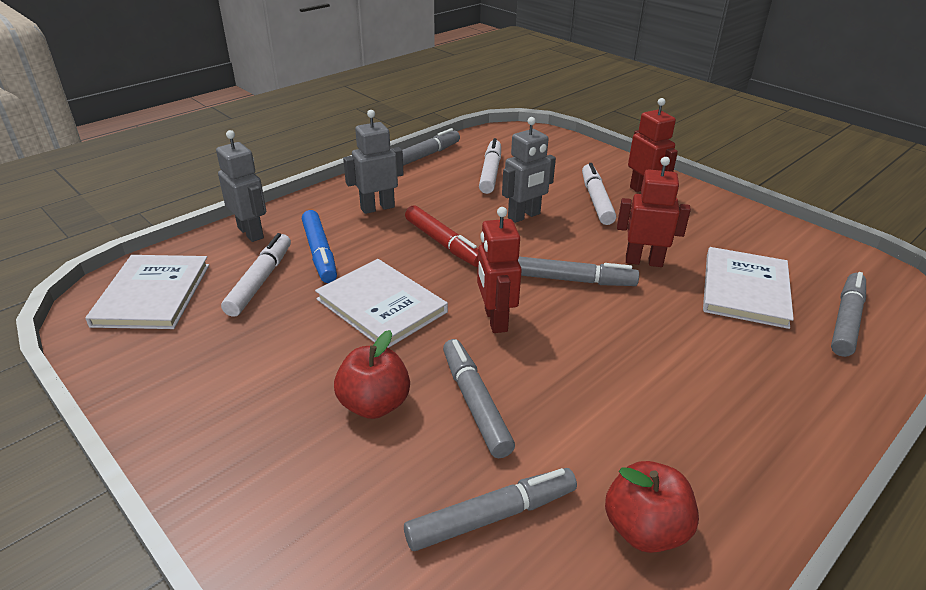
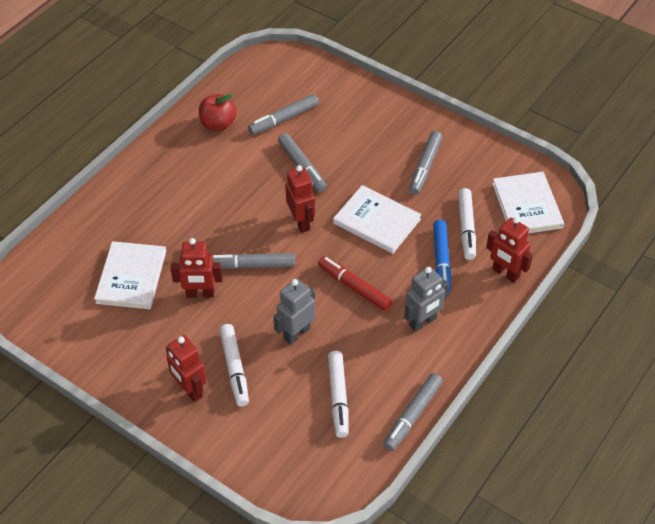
camera: 170 degrees right, 15 degrees up
grey robot [216,130,266,242] -> red robot [486,217,533,283]
blue marker [302,210,337,283] -> blue marker turned 150 degrees counterclockwise [433,220,451,293]
red apple [334,330,410,419] -> none
grey marker [831,272,866,357] -> grey marker moved to [409,131,442,195]

